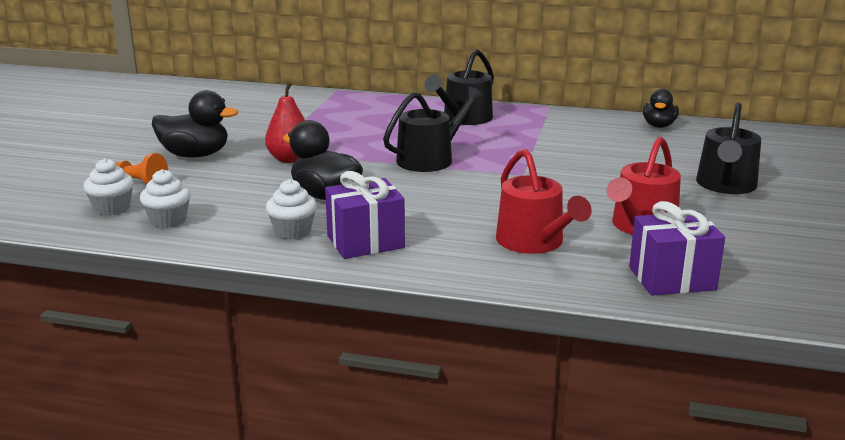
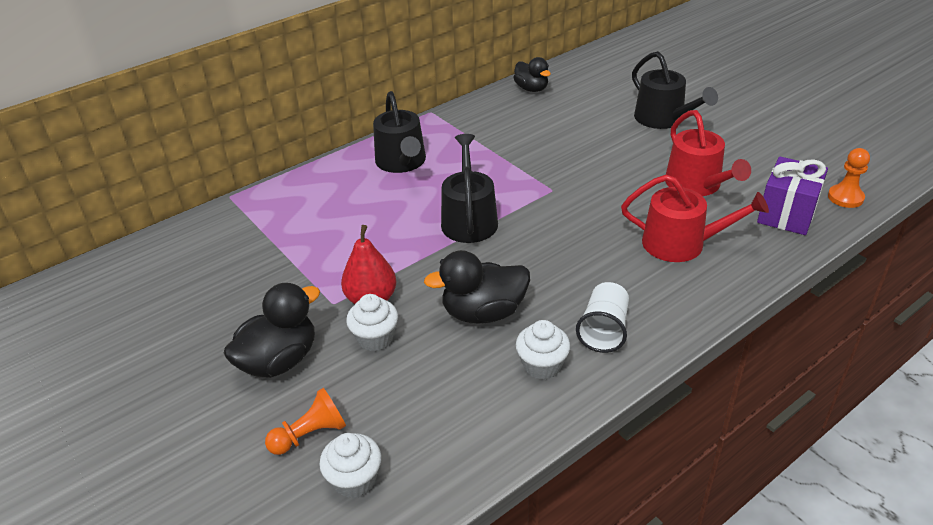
camera: 50 degrees left, 15 degrees up
white cupcake [140,169,191,228] -> white cupcake moved to [346,294,398,351]
purple gift [325,171,405,259] -> white cup [576,282,629,353]
none -> orange pawn [828,148,870,208]

